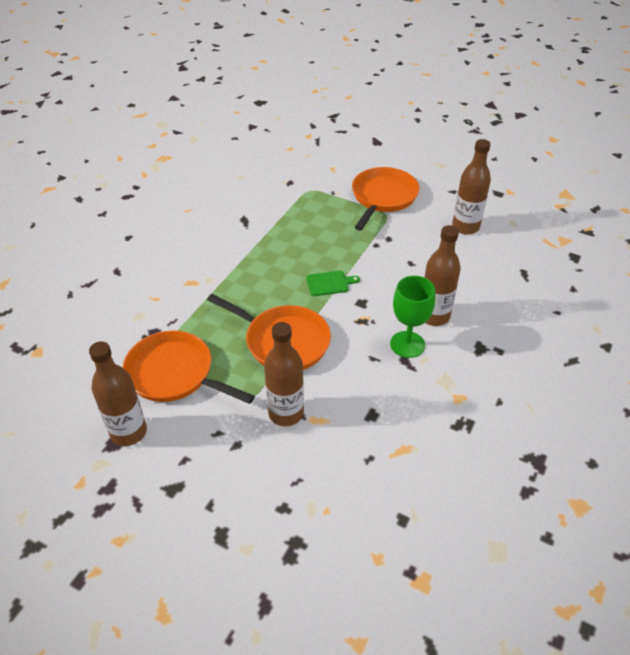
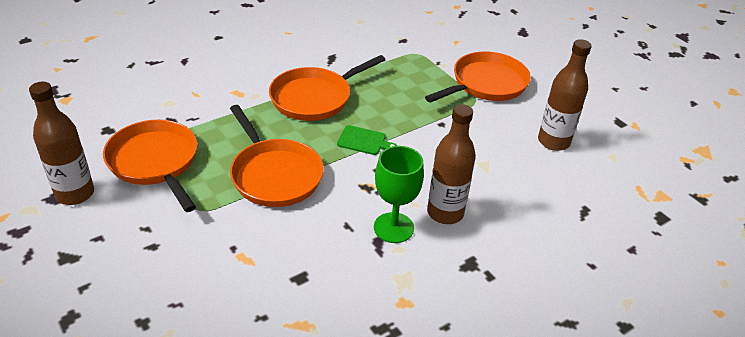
camera: 25 degrees right, 5 degrees down
brown bottle [264,322,304,426] -> none
none -> orange pan [269,55,385,121]

